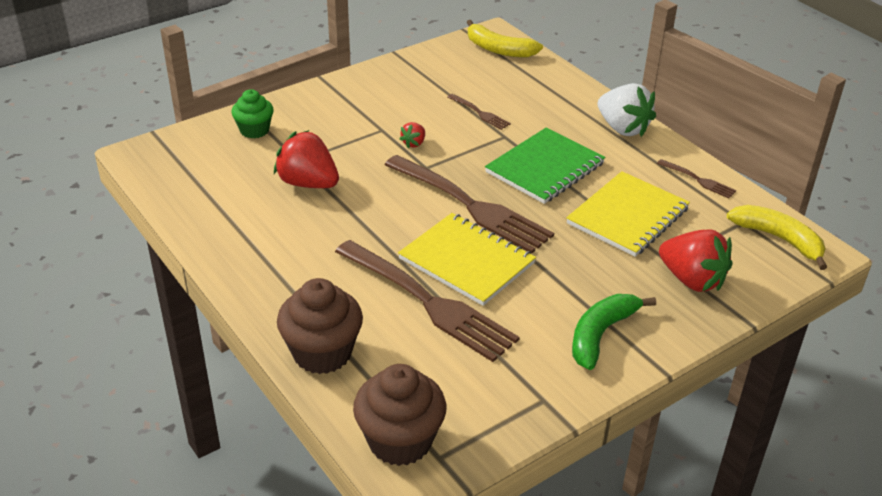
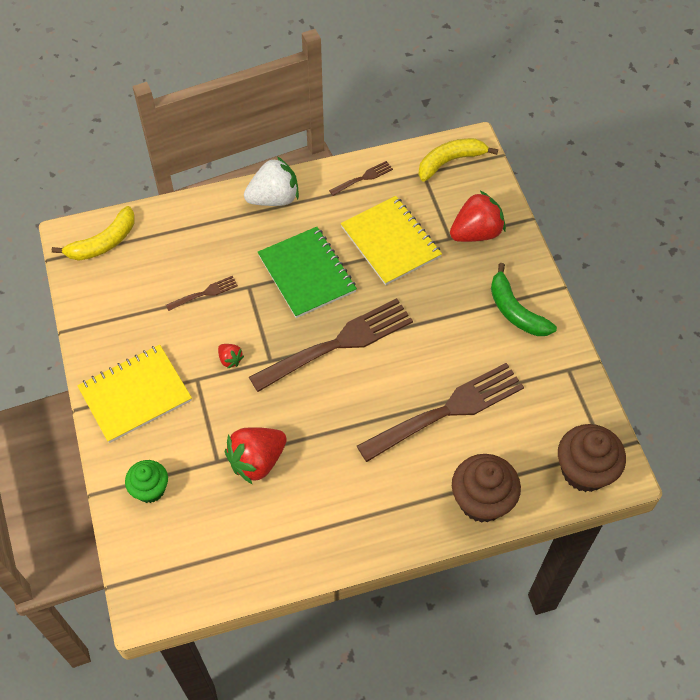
camera: 70 degrees left, 20 degrees up
yellow notebook [398,213,536,306] -> yellow notebook moved to [77,345,192,443]

